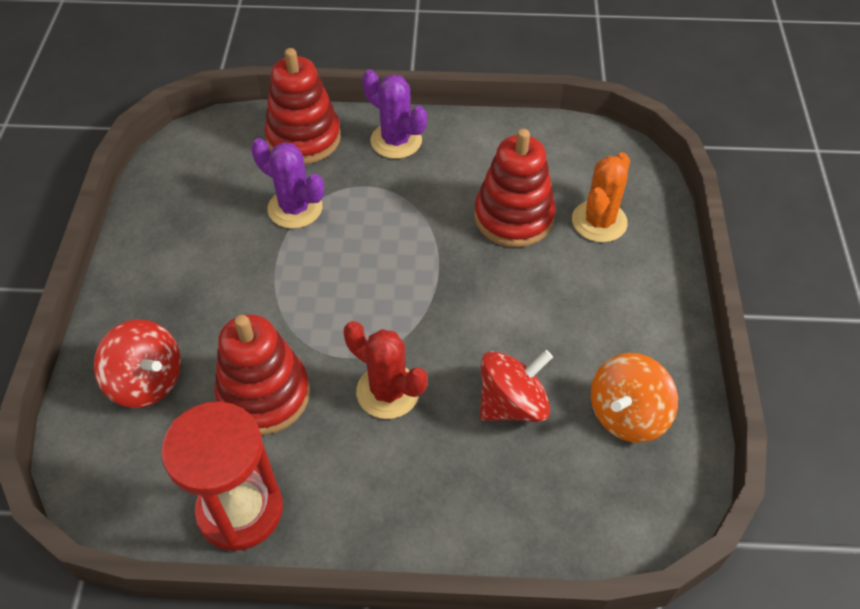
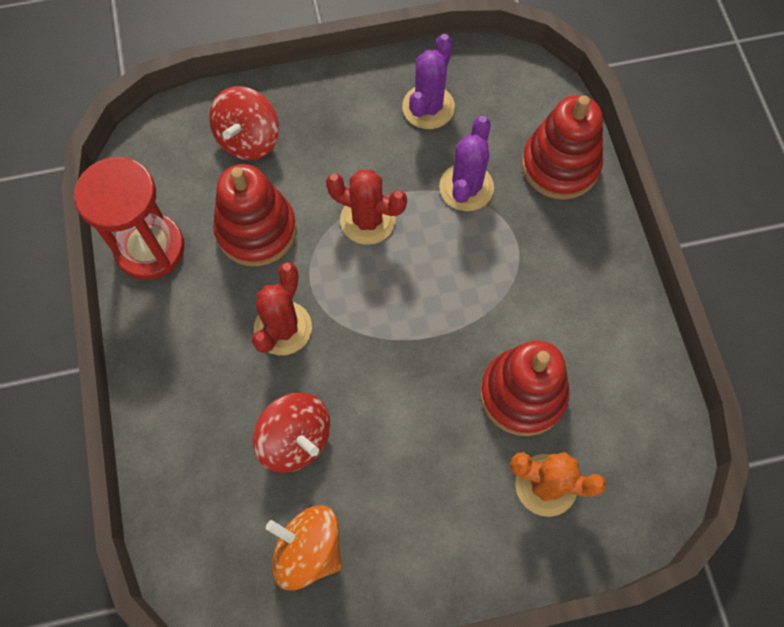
camera: 75 degrees right, 15 degrees up
purple cactus [362,69,427,159] -> purple cactus moved to [402,34,455,129]
none -> red cactus [326,170,407,245]

